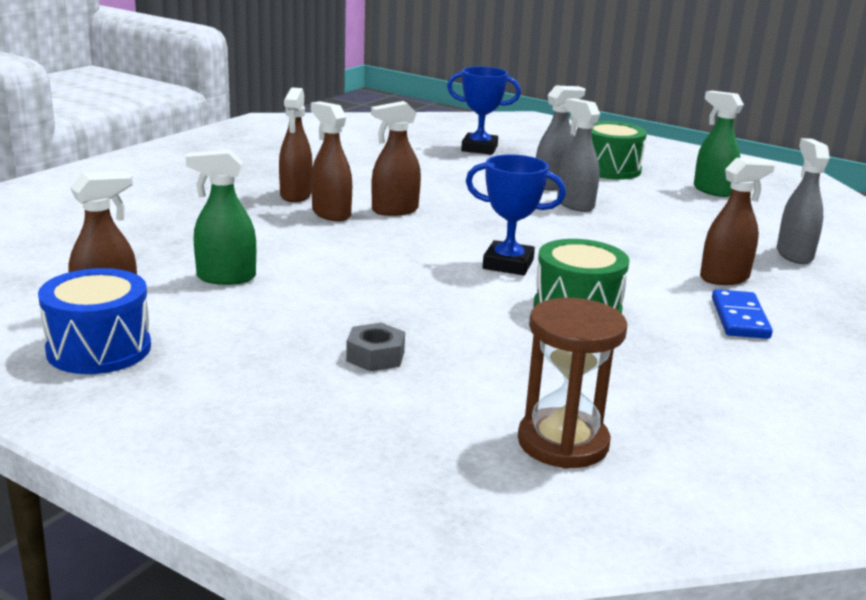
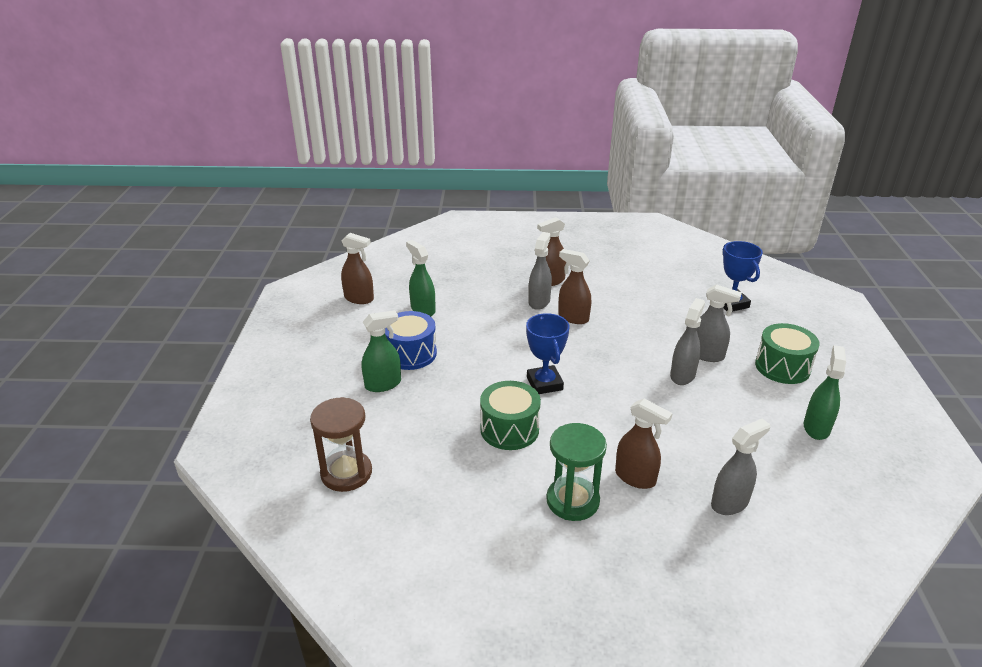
camera: 60 degrees right, 10 degrees up
blue drum [38,268,151,374] -> blue drum moved to [385,311,437,370]
brown spray bottle [311,101,352,221] -> grey spray bottle [528,232,552,310]
grey nut [346,323,405,372] -> green spray bottle [362,310,401,392]
blue domino [712,289,773,339] -> green hourglass [546,423,607,521]

